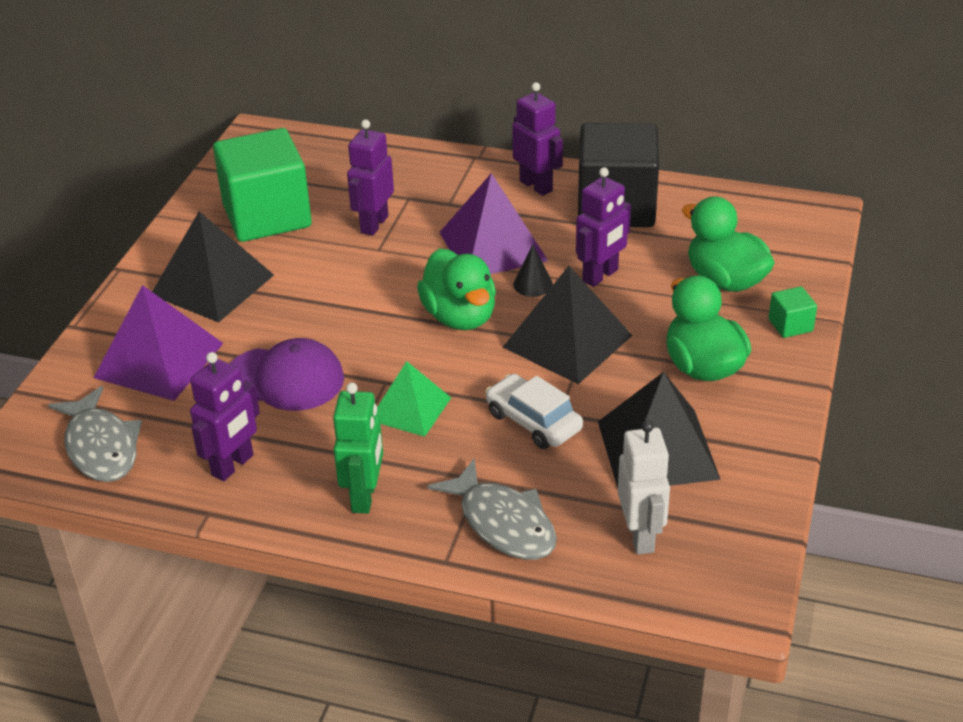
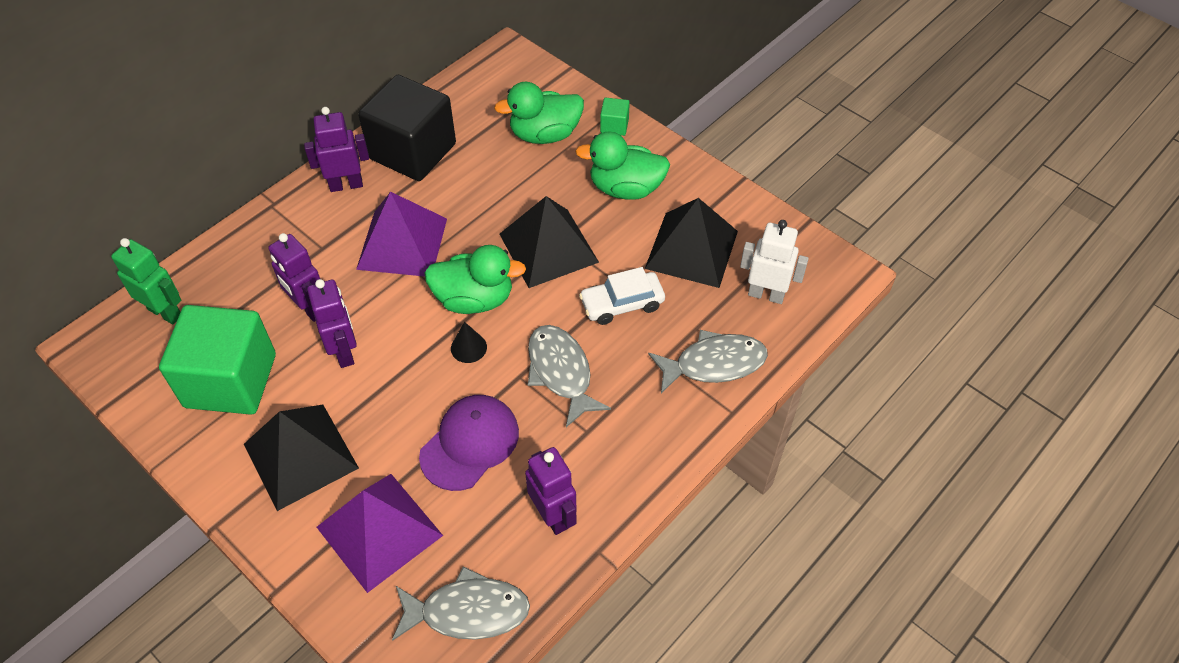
camera: 65 degrees left, 15 degrees up
green robot [333,382,383,514] -> green robot moved to [111,238,181,324]
green pyramid [376,361,451,437] -> grey fish [528,325,611,427]
black cone [513,245,553,297] -> black cone moved to [451,322,487,363]
purple robot [576,167,631,287] -> purple robot moved to [307,279,357,368]

